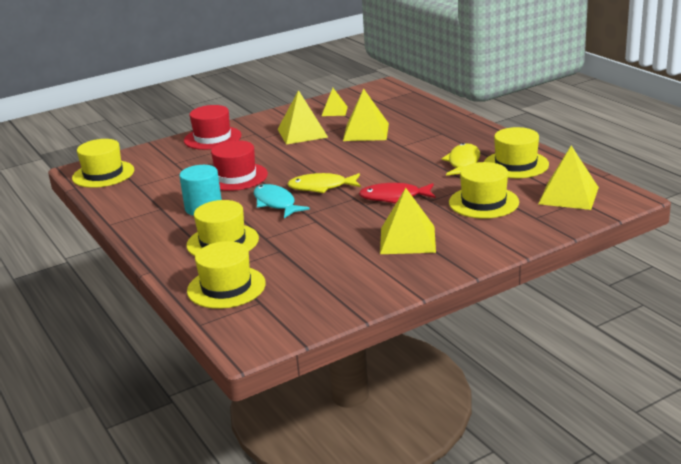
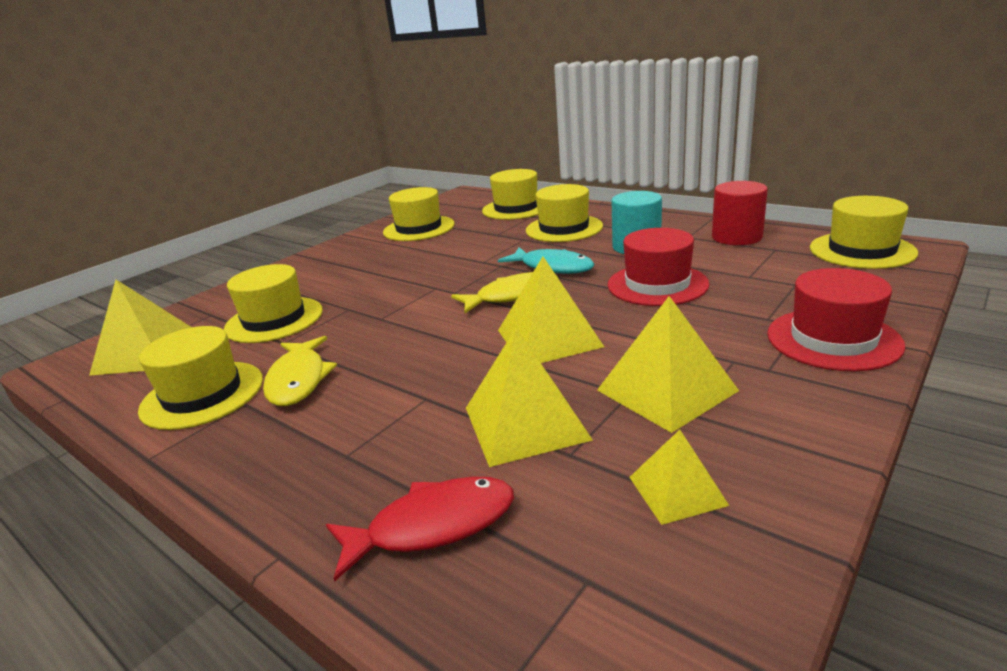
camera: 160 degrees right, 0 degrees up
red fish [359,183,435,204] -> red fish moved to [326,476,514,581]
yellow pyramid [380,188,436,254] -> yellow pyramid moved to [498,257,604,363]
none -> yellow hat [383,187,455,241]
none -> red cylinder [712,181,768,245]

